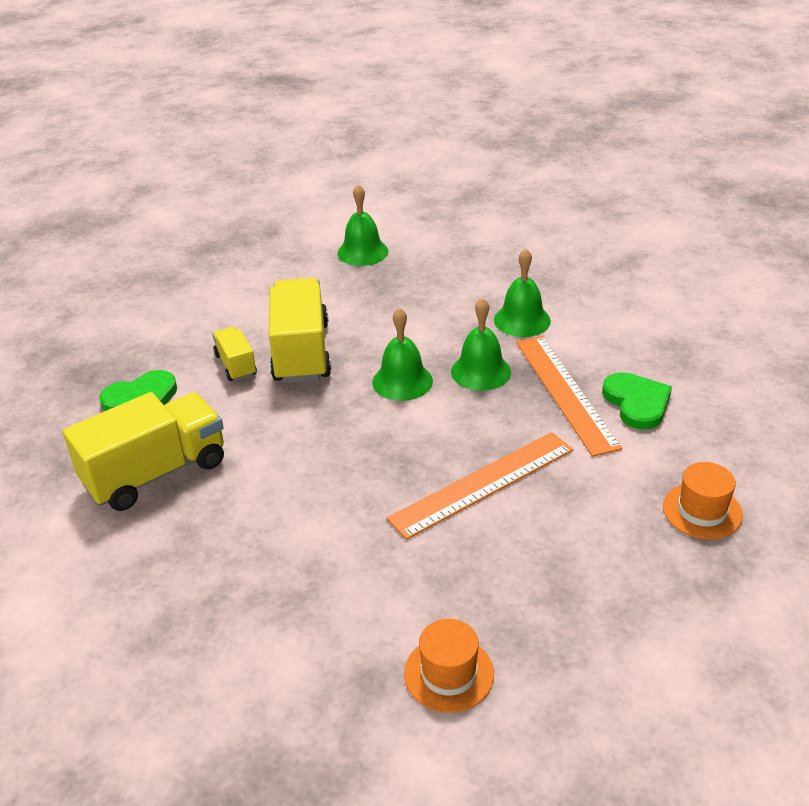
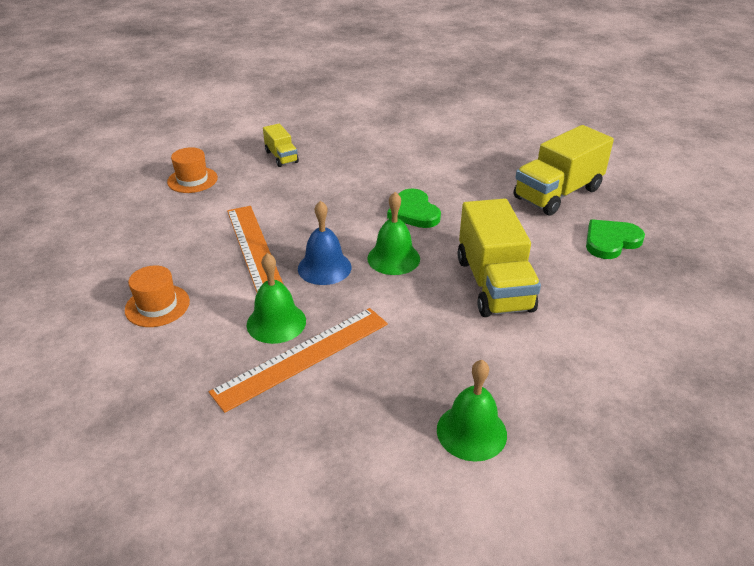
camera: 175 degrees right, 0 degrees up
yellow truck [212,327,257,381] -> yellow truck moved to [263,124,299,167]
orange ruler [387,432,573,540] -> orange ruler moved to [209,308,388,413]
orange hat [404,619,494,713] -> orange hat moved to [125,265,190,327]
green bell [451,298,511,391] -> blue bell [298,201,352,285]
green heart [602,372,672,430] -> green heart moved to [387,188,441,228]

